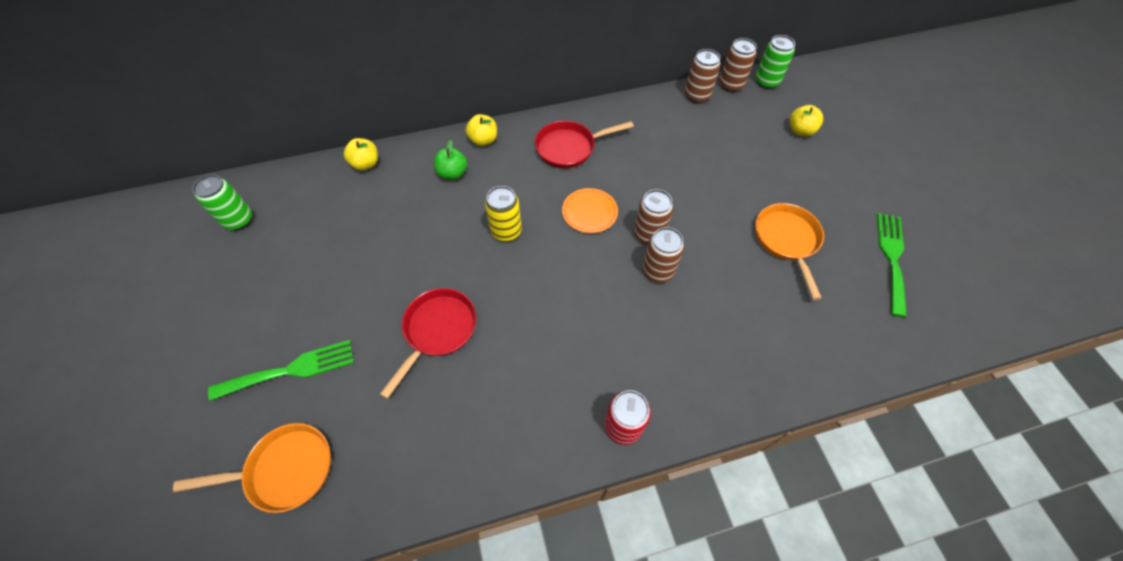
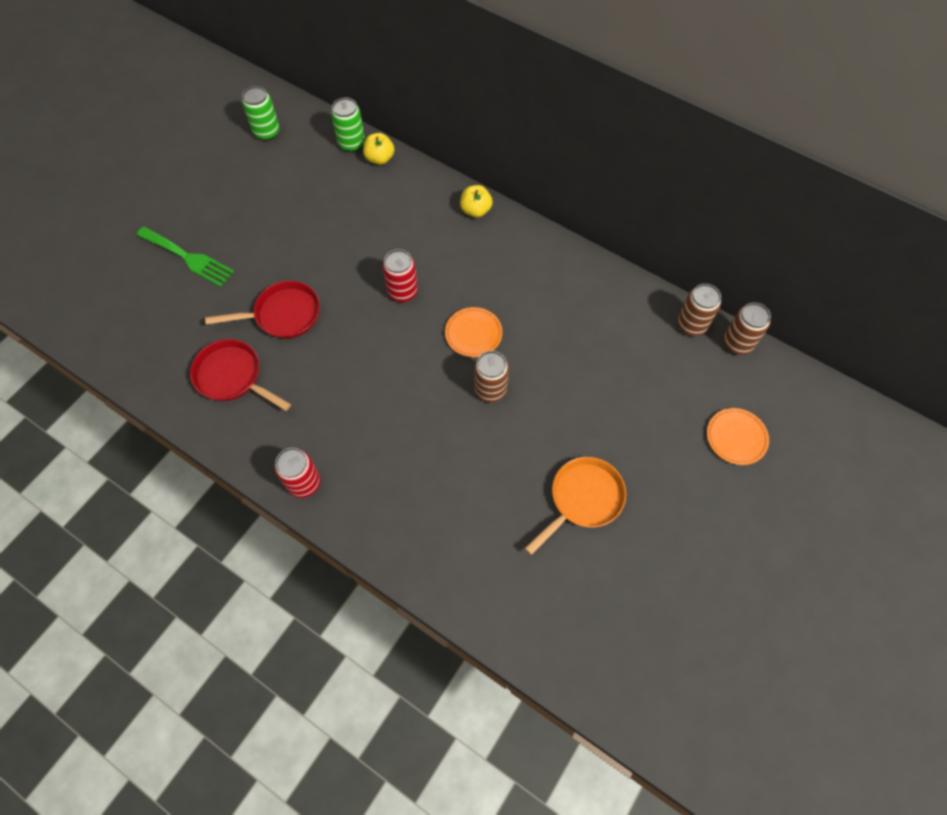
camera: 50 degrees right, 5 degrees up
orange pan [173,423,331,513] -> none
green apple [434,140,467,180] -> none
yellow can [485,186,522,242] -> red can [383,249,418,302]
red pan [535,121,634,168] -> red pan moved to [190,339,291,411]
brown can [642,227,684,283] -> none
green can [755,35,795,89] -> green can moved to [331,97,365,152]
yellow apple [790,105,823,136] -> orange plate [707,408,769,465]
green fork [877,213,907,317] -> none

